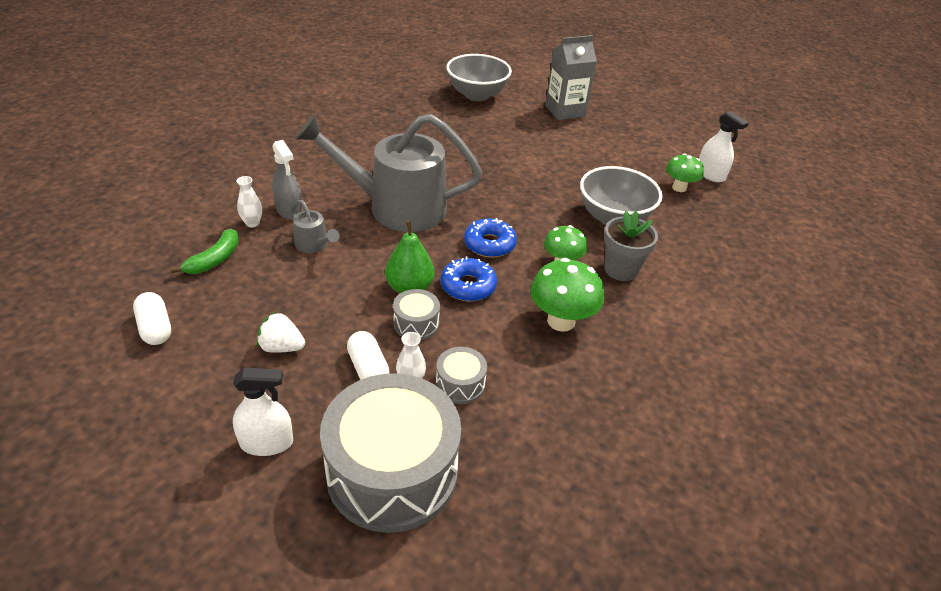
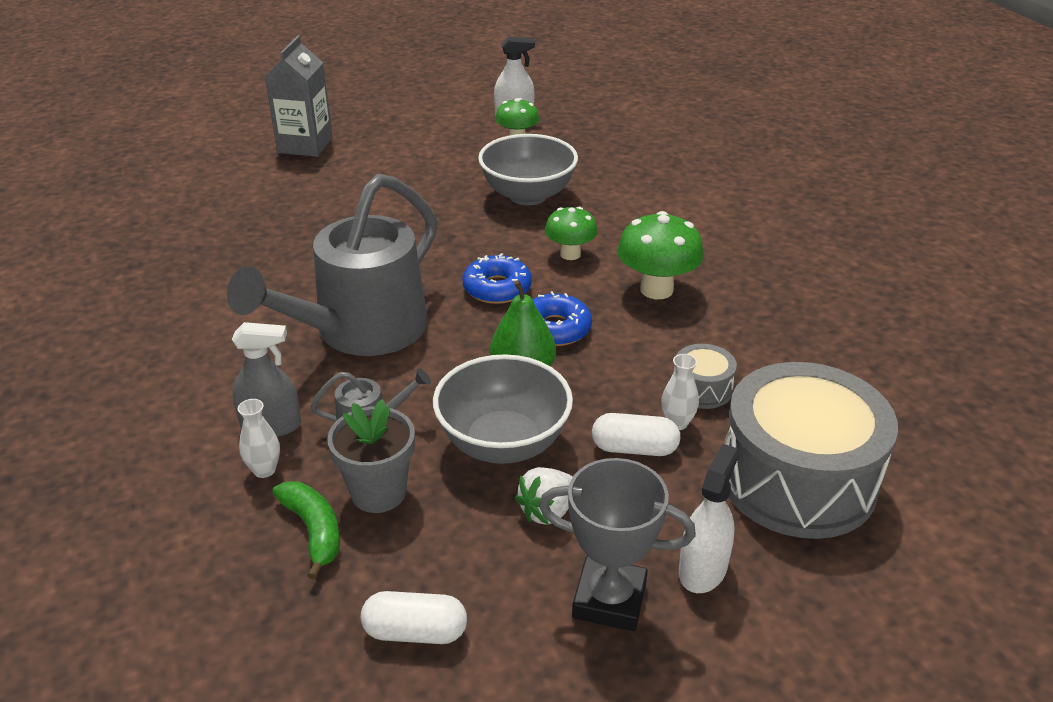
camera: 55 degrees left, 5 degrees down
grey drum [393,289,440,340] -> none
grey bowl [446,54,512,101] -> grey bowl moved to [433,354,573,464]
grey flower pot [604,211,658,281] -> grey flower pot moved to [327,399,415,513]
none -> grey trophy [539,458,696,631]

